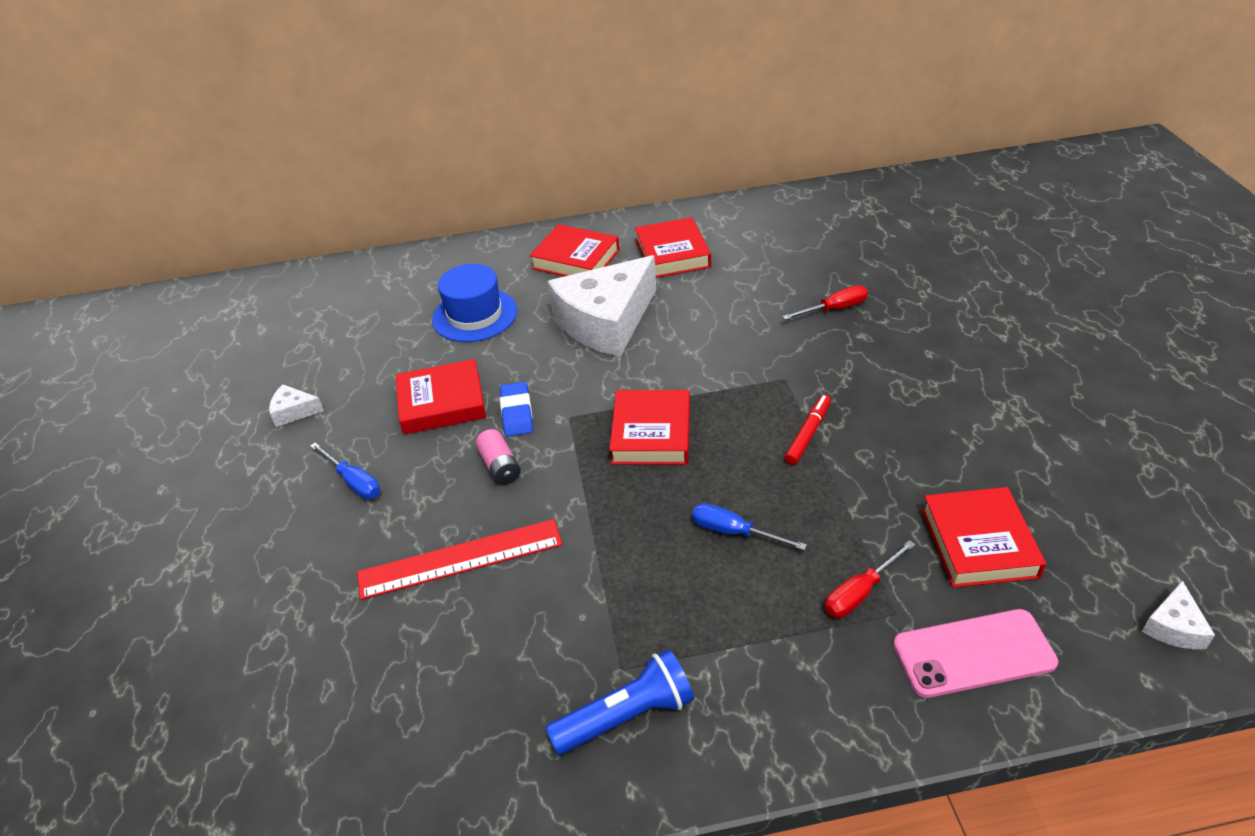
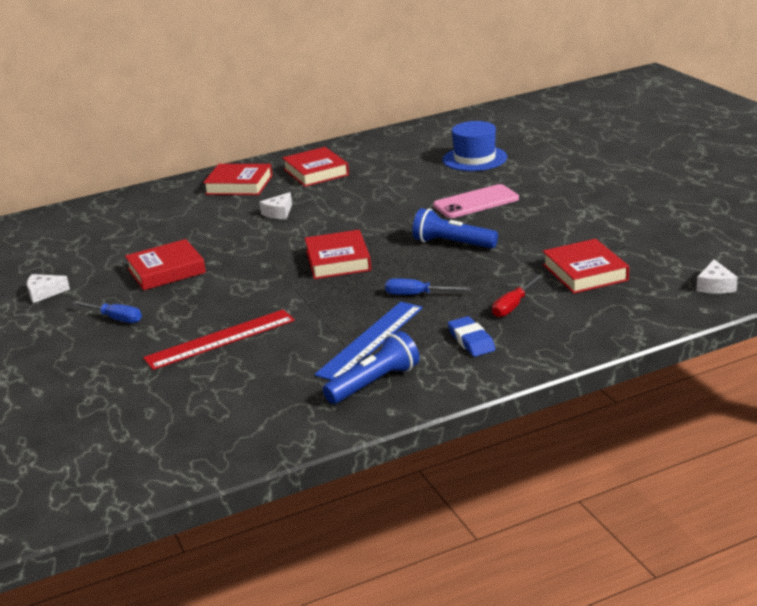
camera: 15 degrees left, 15 degrees down
blue hat [432,264,517,342] -> blue hat moved to [443,121,507,171]
pink battery [476,429,521,485] -> none
blue eraser [500,382,533,437] -> blue eraser moved to [448,316,496,357]
white cheese [548,255,656,357] -> white cheese [259,192,292,219], size x0.40
red screwdriver [783,285,868,320] -> none
red marker [785,395,831,465] -> blue flashlight [413,208,498,249]
pink phone [893,609,1058,698] -> pink phone moved to [433,184,519,218]
none -> blue ruler [314,302,423,380]

